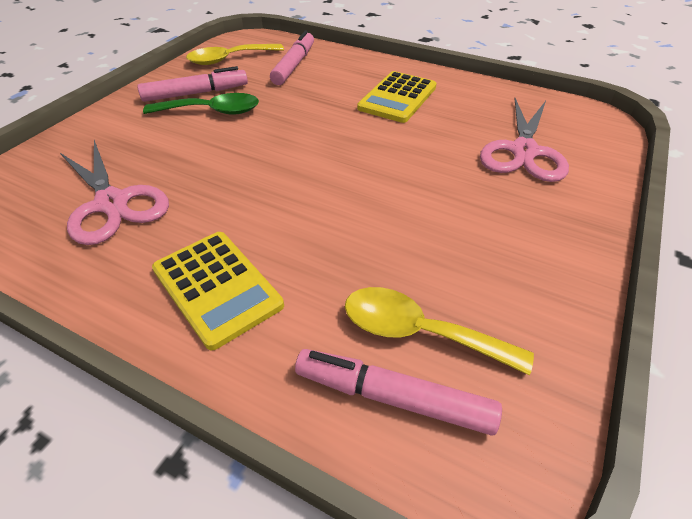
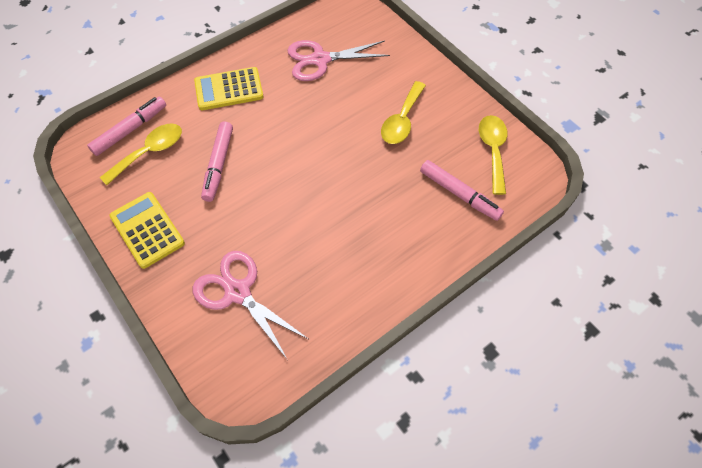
camera: 115 degrees right, 15 degrees up
pink marker [137,66,248,102] -> pink marker moved to [201,121,233,202]
green spoon [143,93,259,115] -> yellow spoon [381,81,426,144]
yellow calculator [357,71,437,123] -> yellow calculator moved to [109,192,185,269]

